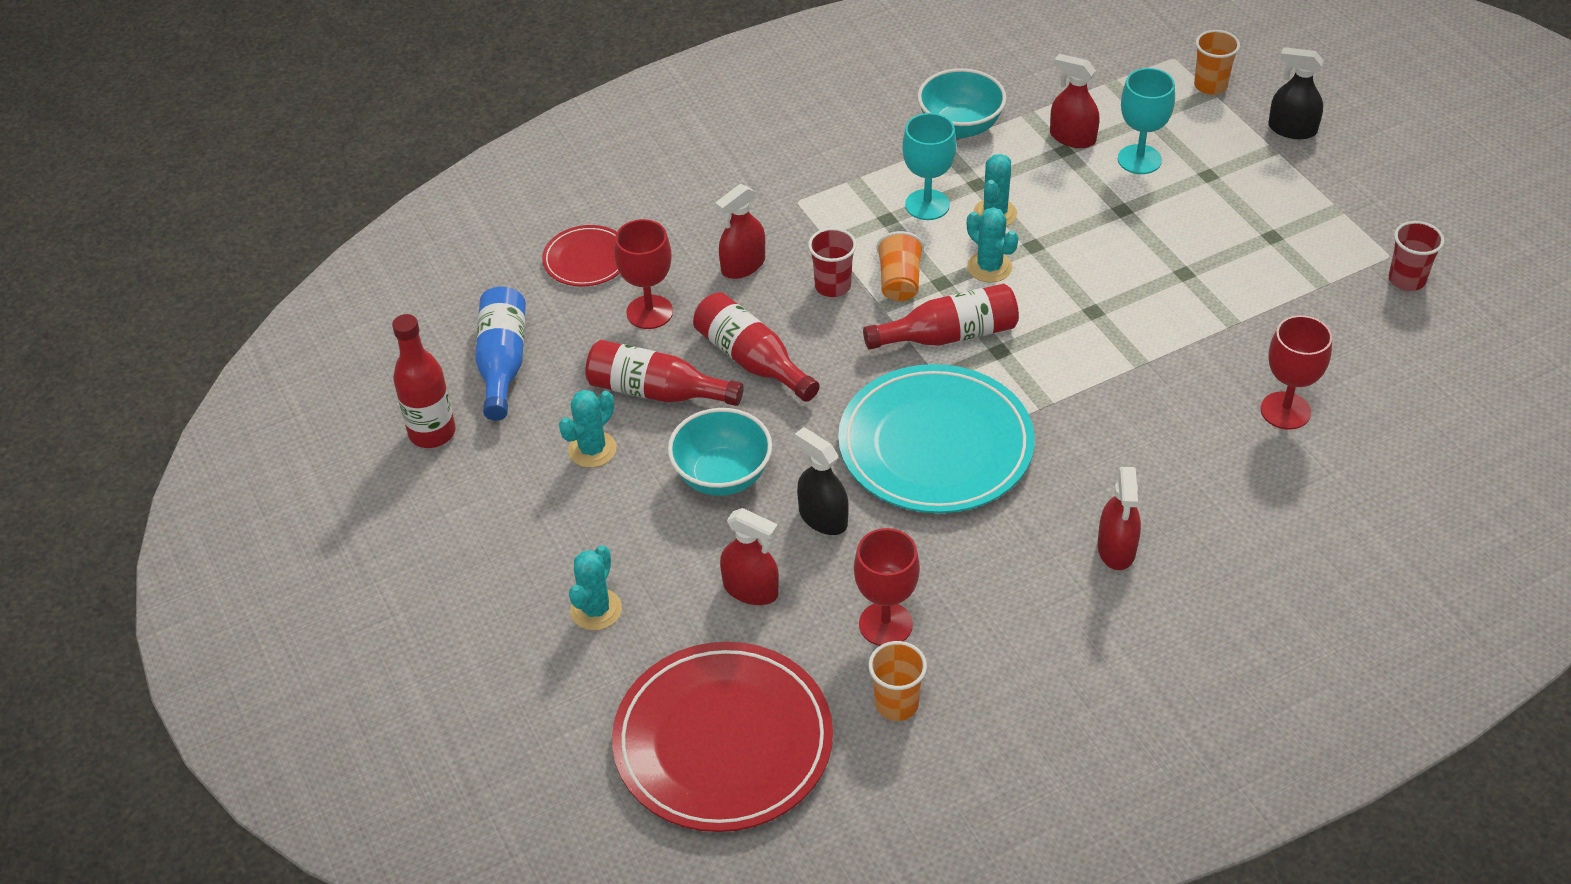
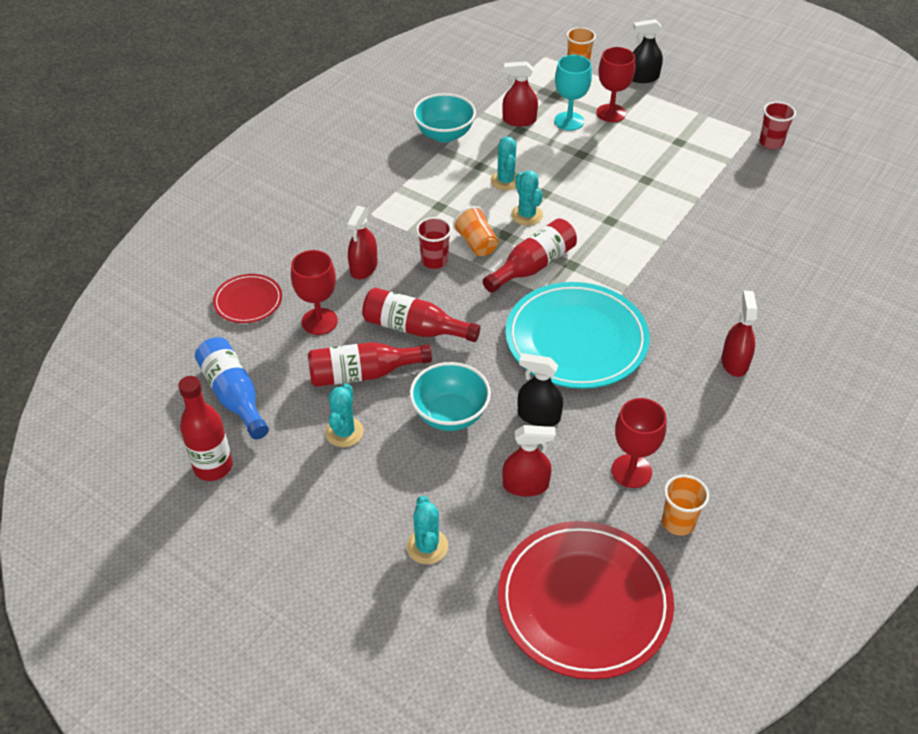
camera: 30 degrees left, 0 degrees up
turquoise goblet [902,113,957,220] -> none
turquoise cactus [967,207,1019,283] -> turquoise cactus turned 45 degrees clockwise [511,170,543,225]
red spray bottle [1098,467,1141,570] -> red spray bottle turned 150 degrees counterclockwise [722,291,758,377]
red goblet [1261,315,1332,430] -> red goblet moved to [596,47,635,122]

